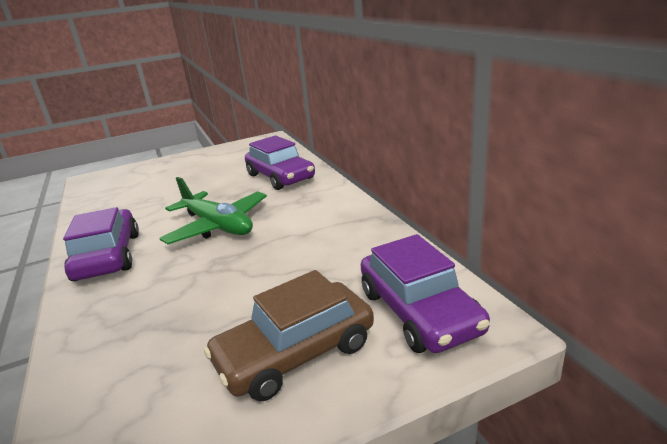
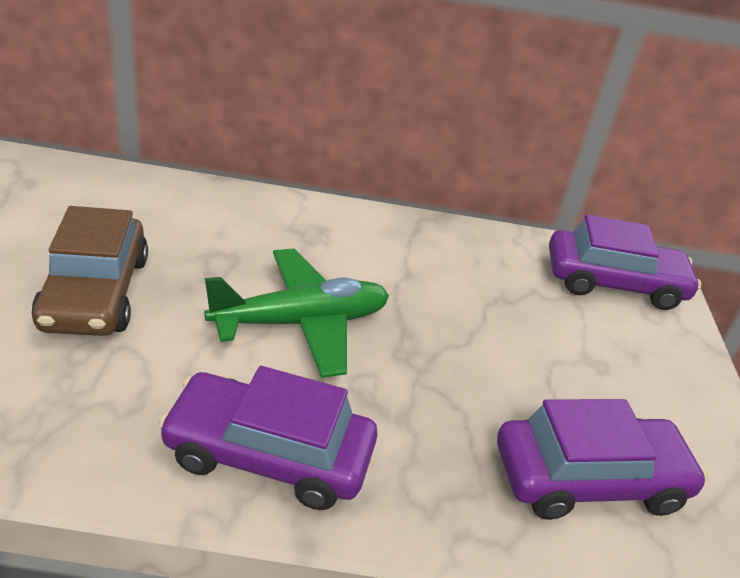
camera: 70 degrees left, 10 degrees up
brown car [204,270,374,401] -> brown car moved to [31,206,148,336]
purple car [245,135,315,190] -> purple car moved to [497,399,708,520]

